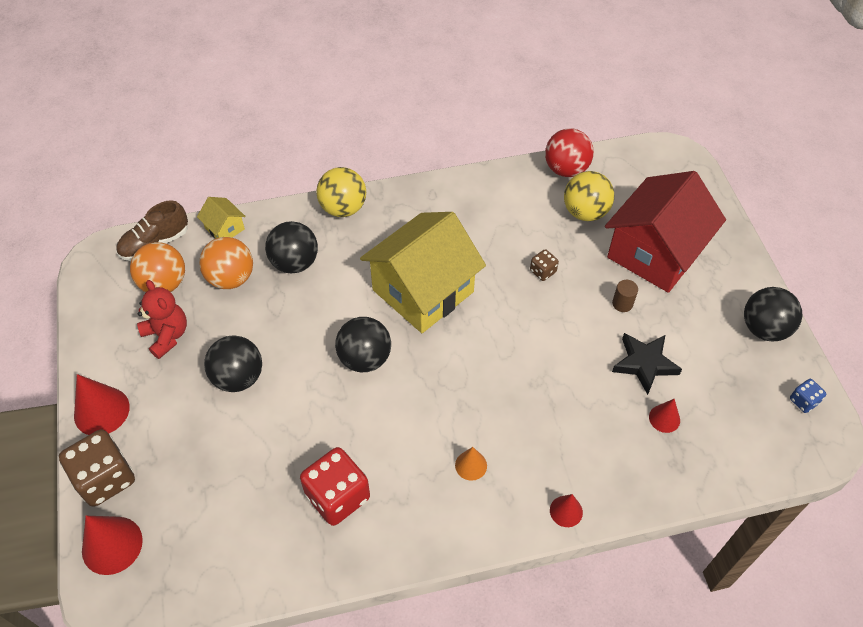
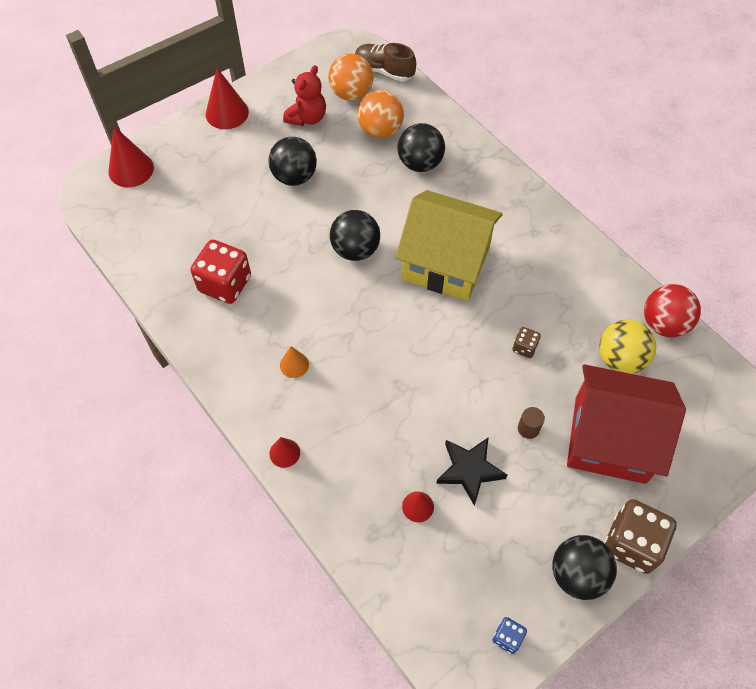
camera: 65 degrees right, 5 degrees up
brown dice [59,429,135,507] -> brown dice moved to [604,499,677,574]
yellow house [197,197,245,239] -> none
yellow ball [316,167,366,217] -> none

